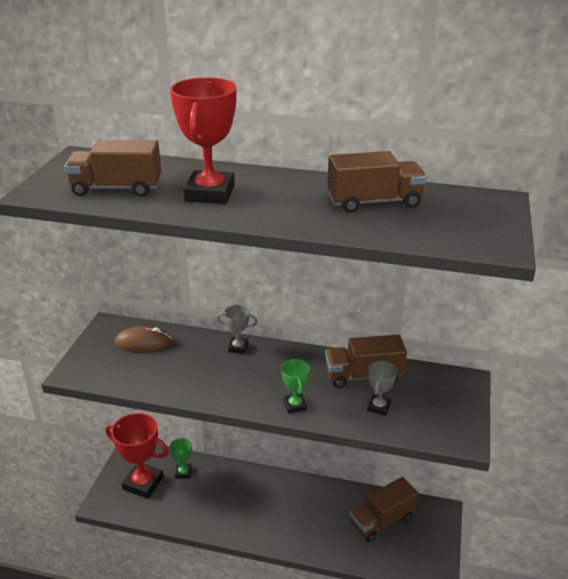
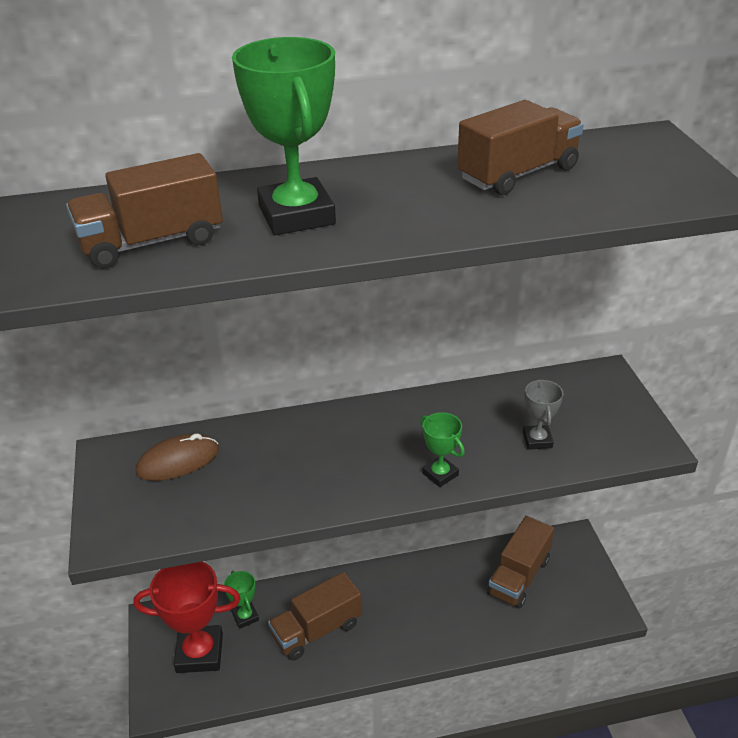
camera: 25 degrees left, 5 degrees up
red trophy [170,77,237,204] -> green trophy [232,37,336,235]
grey trophy [217,305,258,354] -> none
brown truck [325,335,407,388] -> brown truck moved to [268,572,362,661]

